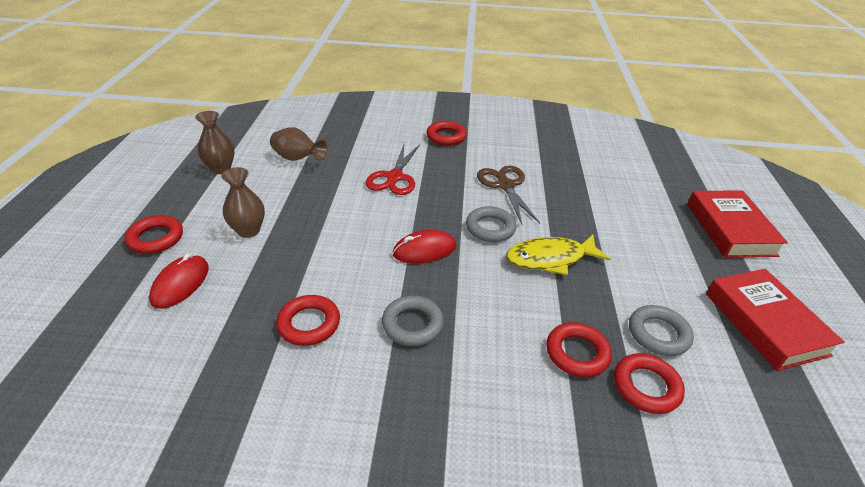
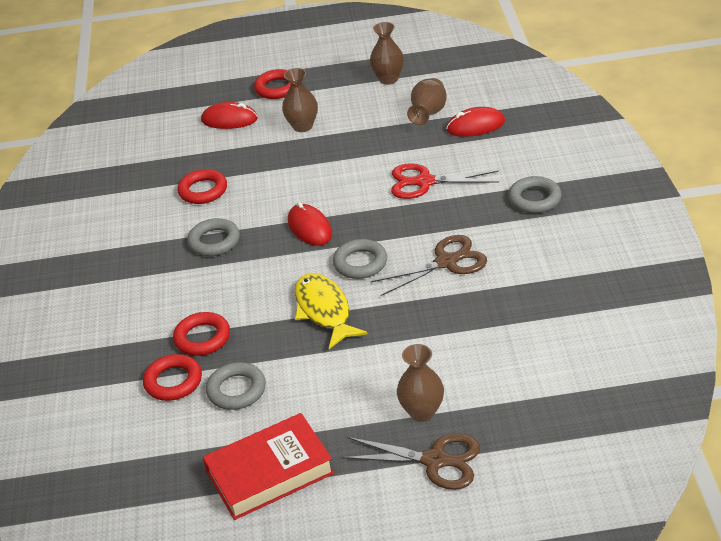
camera: 85 degrees right, 0 degrees up
red ring [426,121,467,146] -> grey ring [508,176,561,213]
red book [687,190,788,258] -> brown scissors [341,433,480,490]
none -> brown vase [397,344,444,422]
none -> red mouse [446,107,505,137]

